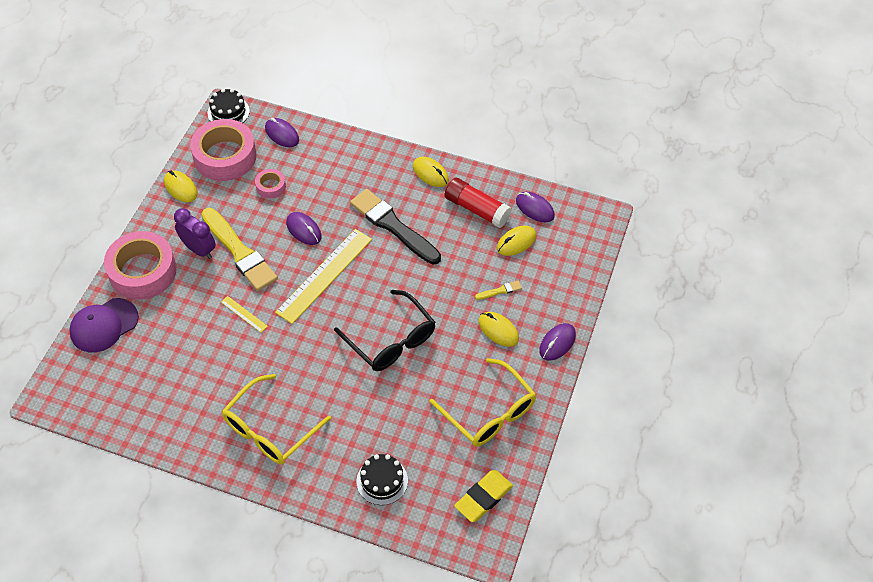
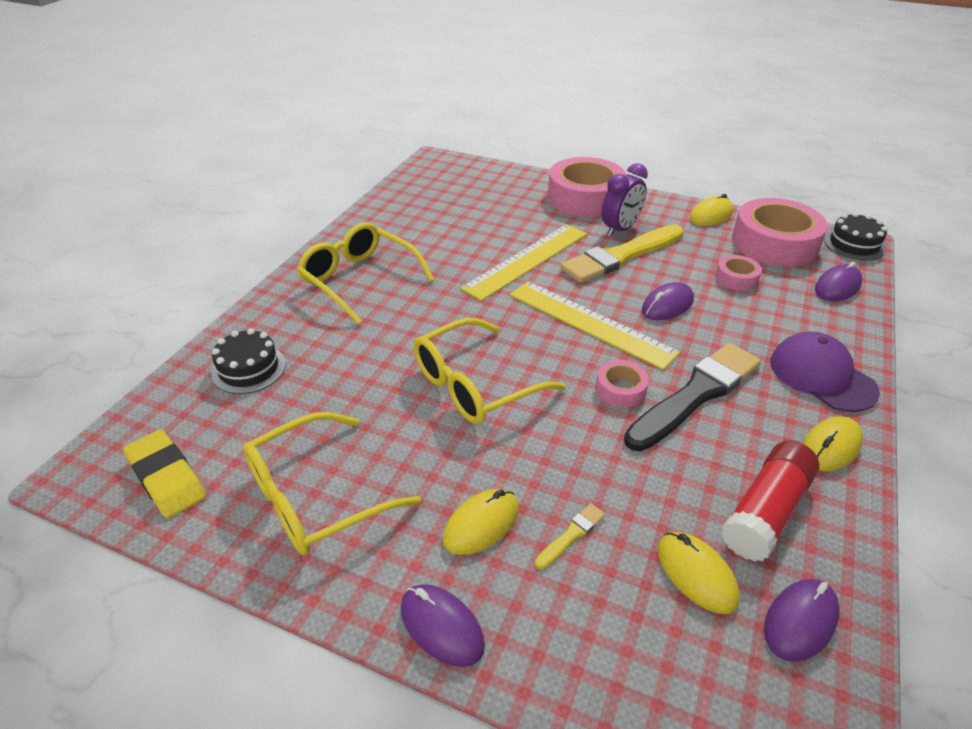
camera: 95 degrees right, 15 degrees down
purple cap [69,298,139,352] -> purple cap moved to [770,332,880,412]
yellow ruler [221,296,268,332] -> yellow ruler [460,224,587,301], size x2.30
black glasses [334,290,436,371] -> yellow glasses [413,318,566,424]
yellow brush [475,281,522,300] -> yellow brush turned 120 degrees counterclockwise [535,503,605,569]
none -> pink tape [595,360,649,408]

